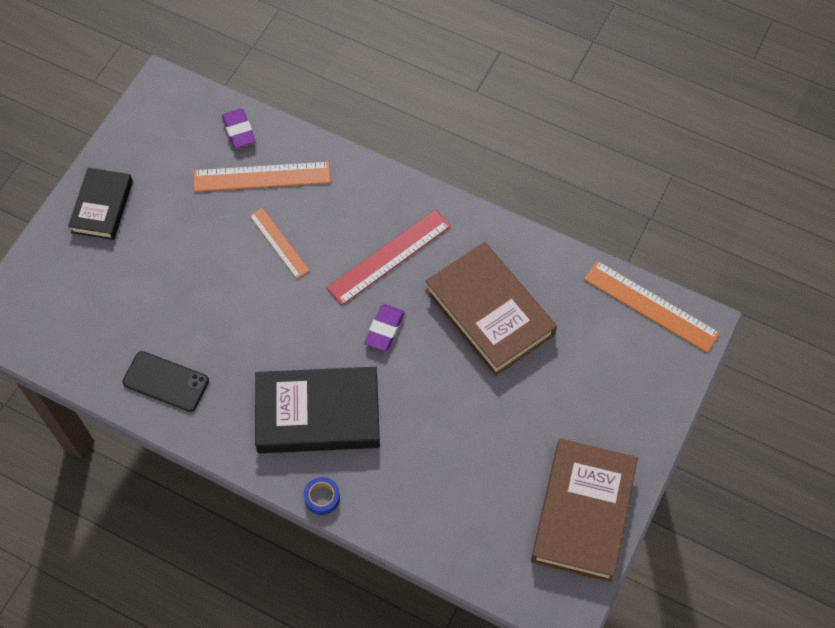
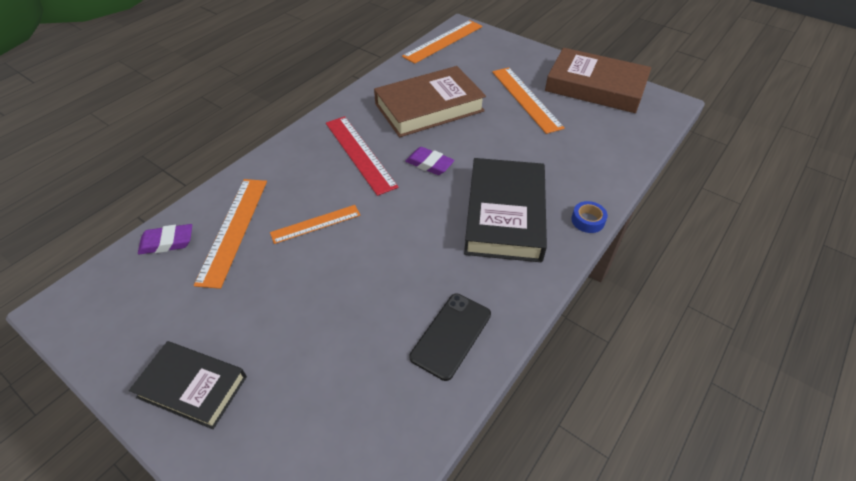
camera: 80 degrees left, 15 degrees down
none -> orange ruler [492,67,565,134]

